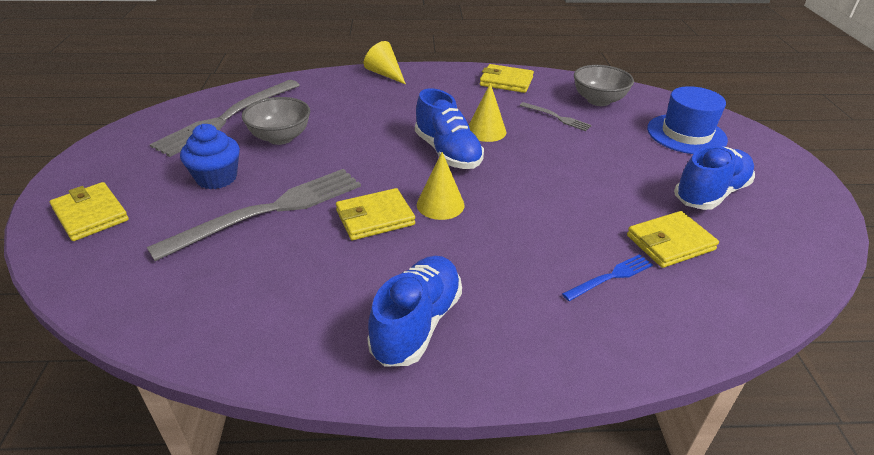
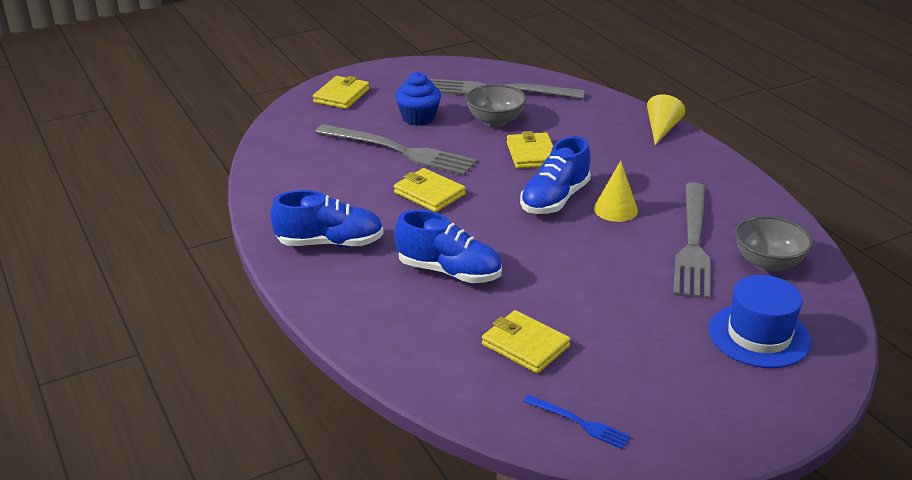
camera: 65 degrees right, 5 degrees down
yellow cone [417,152,465,220] -> none
yellow wallet [480,64,534,93] -> yellow wallet moved to [507,131,553,169]
grey fork [520,102,592,131] -> grey fork [673,182,711,299], size x2.18
blue fork [562,254,653,301] -> blue fork moved to [523,395,631,449]
blue shoe [674,146,755,210] -> blue shoe moved to [394,210,502,283]

